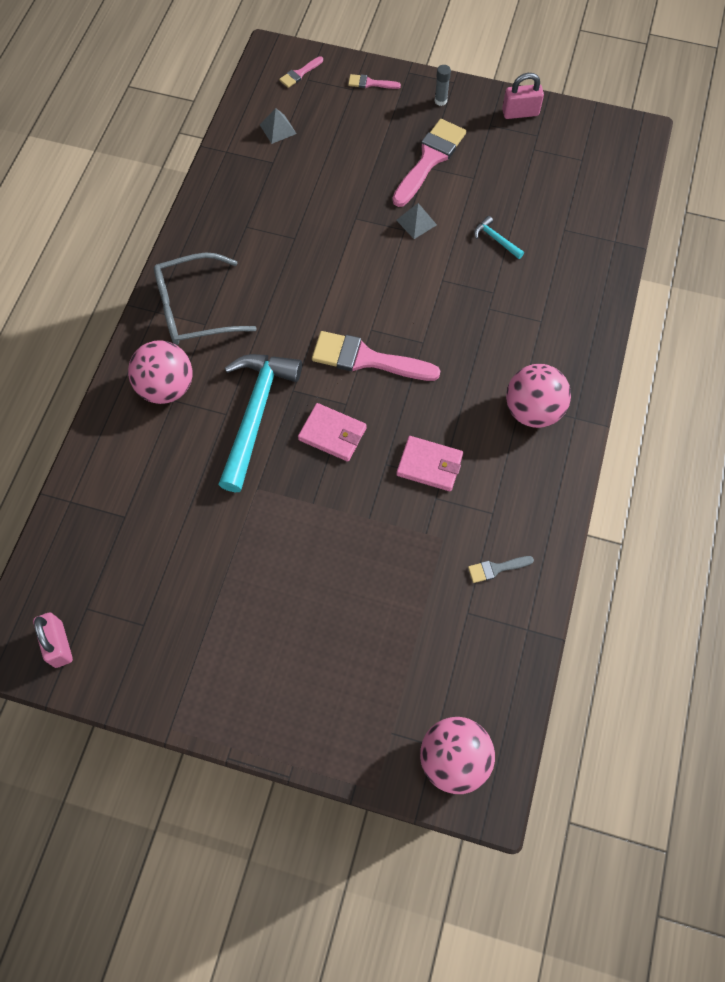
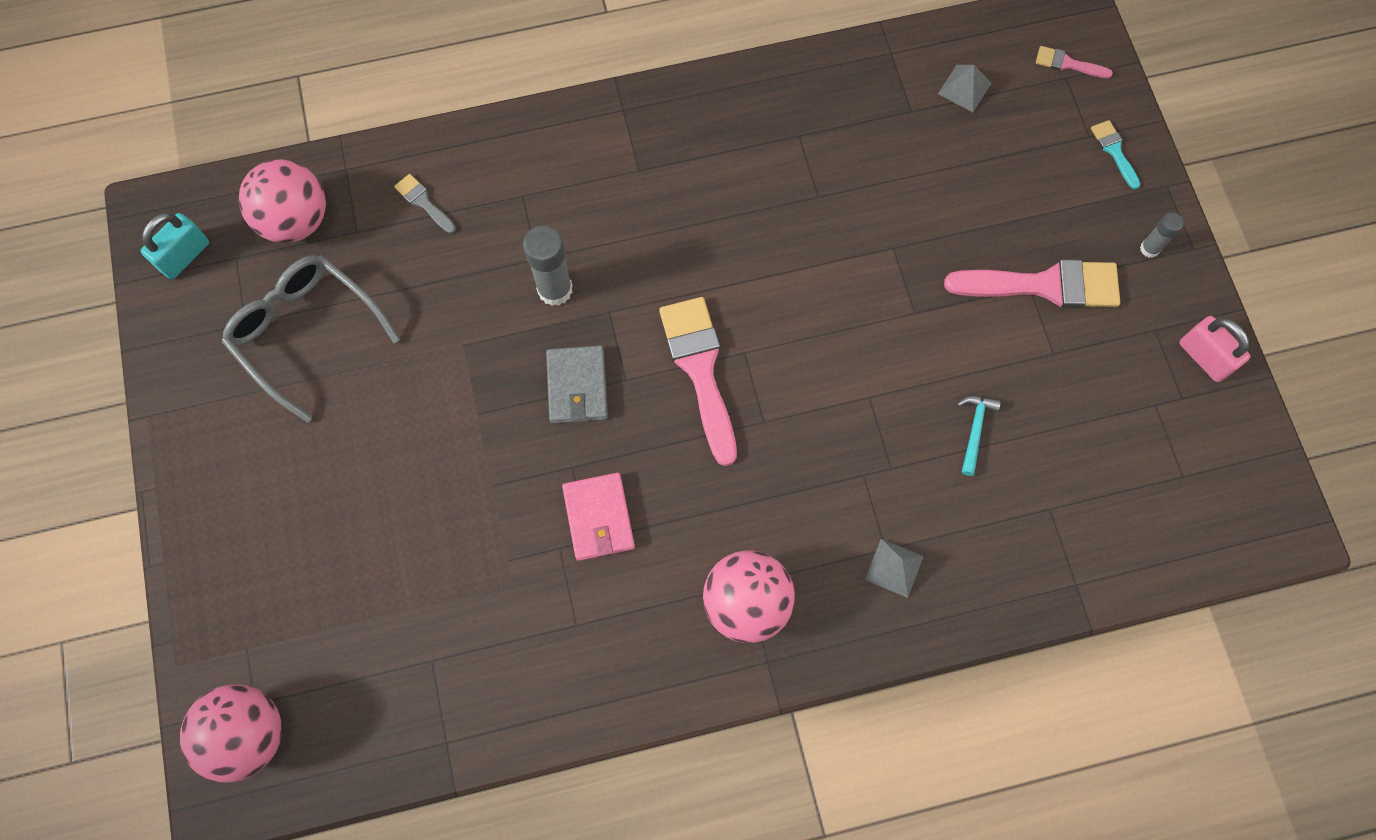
camera: 60 degrees right, 5 degrees up
pink padlock [33,612,73,668] -> turquoise padlock [141,213,209,279]
pink ball [128,340,193,404] -> pink ball moved to [239,159,326,243]
grey glasses [154,252,257,345] -> grey glasses moved to [222,255,400,423]
turquoise hammer [218,354,302,492] -> grey glue stick [523,226,573,306]
pink wallet [298,403,367,462] -> grey wallet [546,345,608,424]
pink brush [348,74,401,89] -> turquoise brush [1091,120,1140,189]
grey pyramid [396,203,437,239] -> grey pyramid moved to [865,539,924,598]
grey brush [468,556,534,583] -> grey brush moved to [394,174,456,234]

